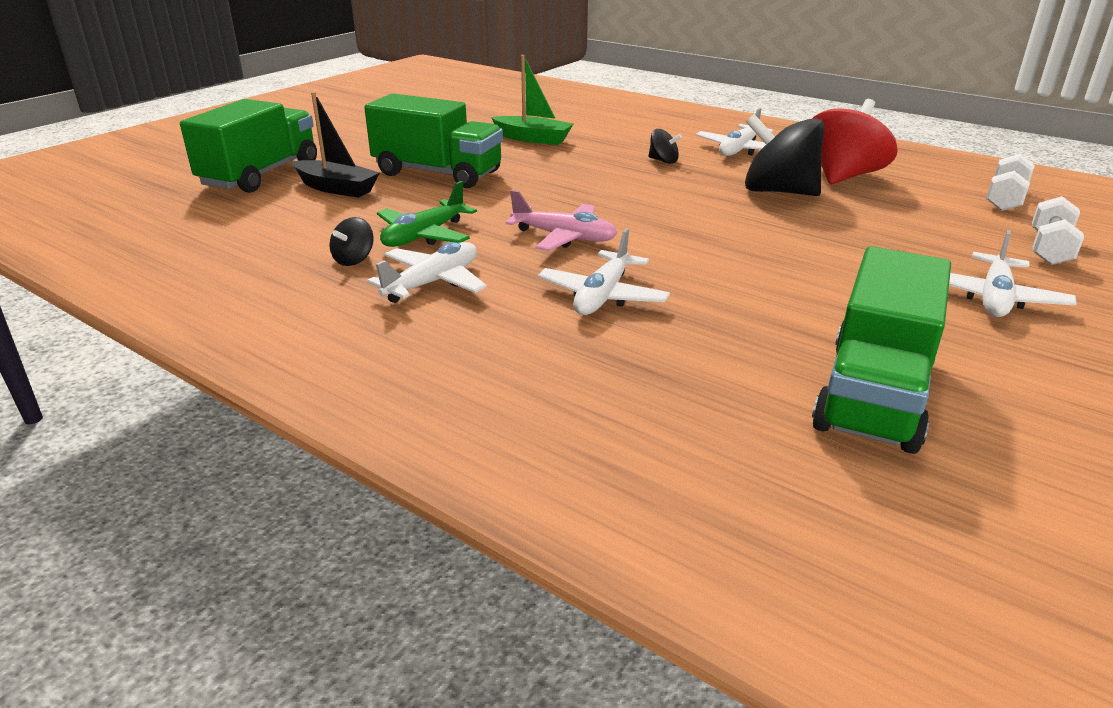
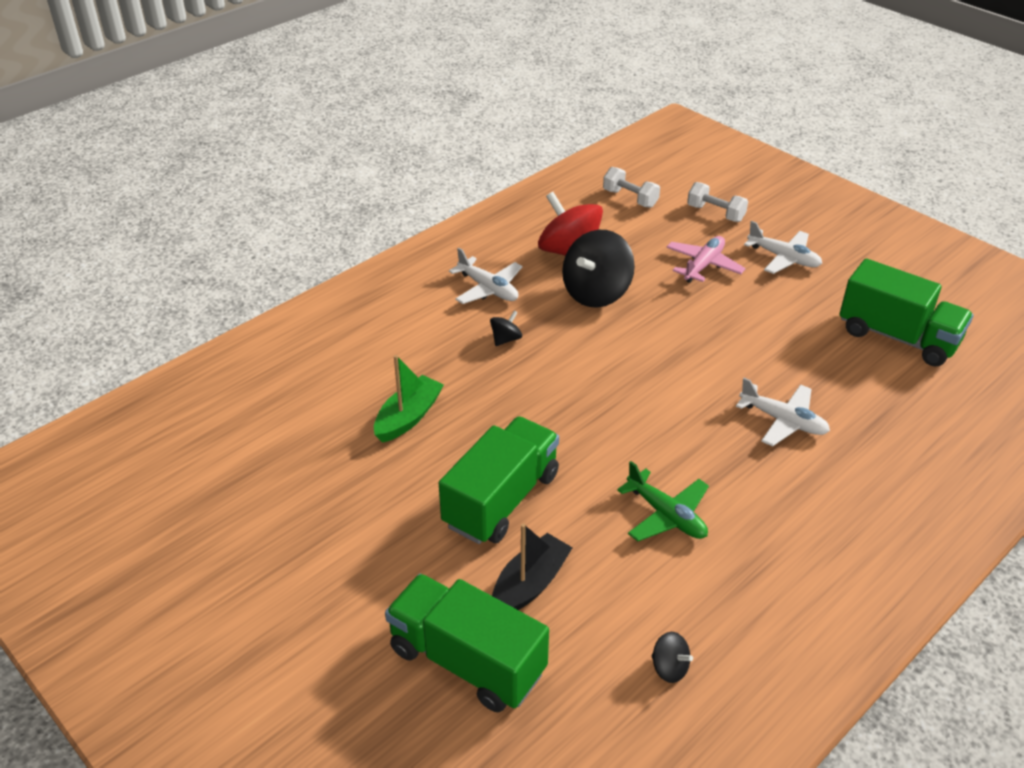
camera: 80 degrees left, 10 degrees up
black spinning top [330,217,374,266] -> black spinning top moved to [652,632,693,683]
white plane [367,242,487,303] -> none
pink plane [505,190,617,251] -> pink plane moved to [666,236,746,283]

